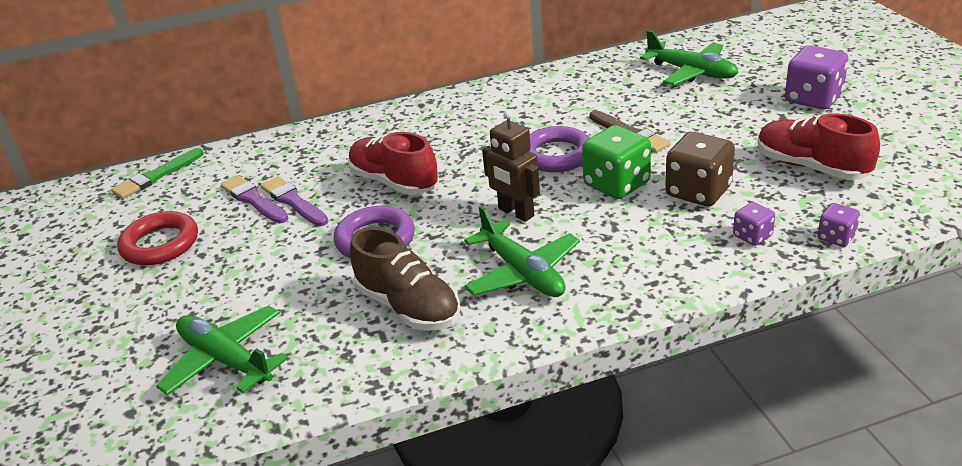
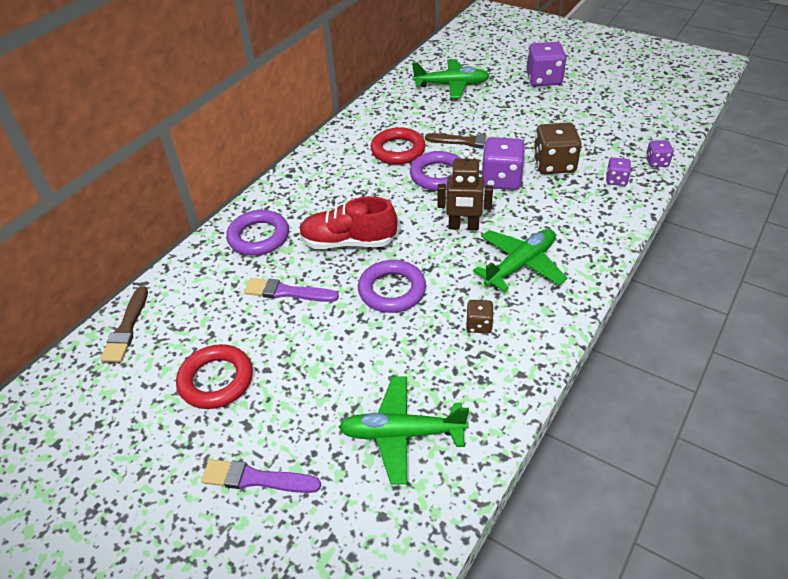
camera: 40 degrees left, 10 degrees up
green brush [111,148,203,199] -> brown brush [100,286,148,362]
purple brush [221,175,288,223] -> purple brush moved to [201,459,321,493]
brown shoe [350,227,460,331] -> brown dice [466,300,494,333]
green plane [464,206,580,297] -> green plane turned 60 degrees counterclockwise [473,229,568,292]
green dice [582,125,651,199] -> purple dice [481,137,525,190]
red shoe [758,114,880,180] -> none
none -> purple ring [226,210,289,256]
none -> red ring [371,127,426,165]

